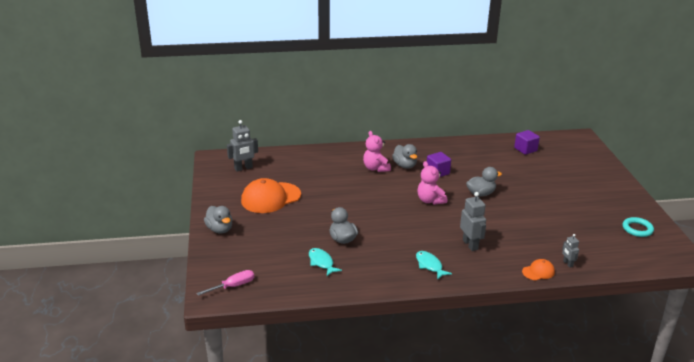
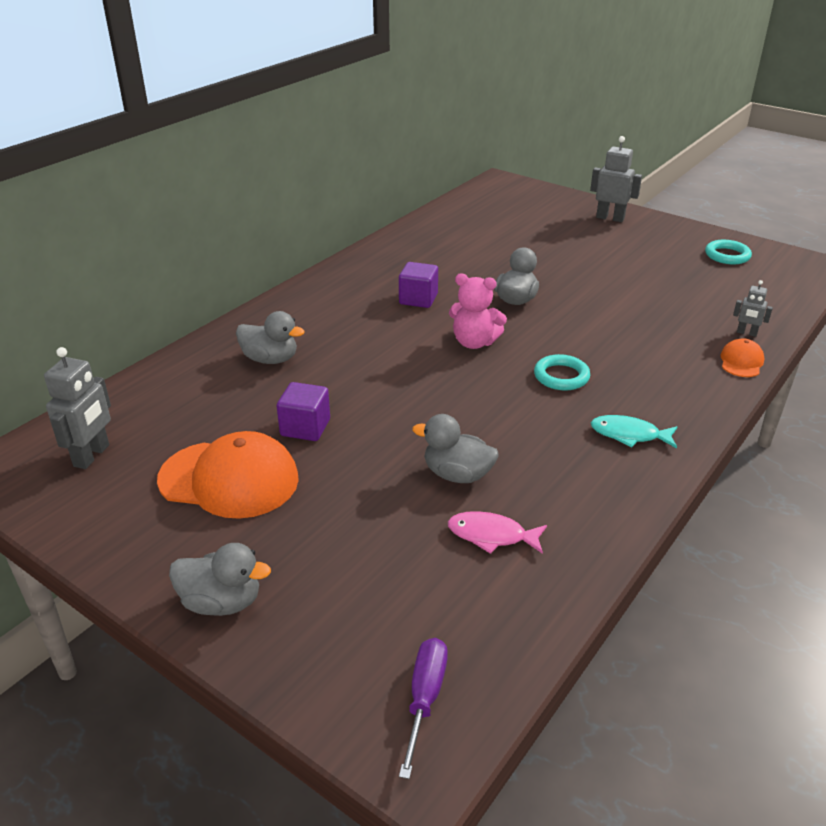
camera: 45 degrees left, 5 degrees up
pink screwdriver [197,270,254,296] -> purple screwdriver [399,638,448,779]
orange cap [241,178,301,213] -> orange cap turned 90 degrees counterclockwise [157,431,299,519]
turquoise fish [309,248,342,276] -> pink fish [448,511,547,554]
pink teddy bear [363,131,391,172] -> none
grey duck [392,144,417,169] -> grey duck moved to [236,311,305,364]
grey robot [460,192,486,251] -> grey robot moved to [590,136,642,222]
purple cube [514,130,540,155] -> purple cube moved to [277,382,330,441]
none -> turquoise ring [534,354,590,391]

